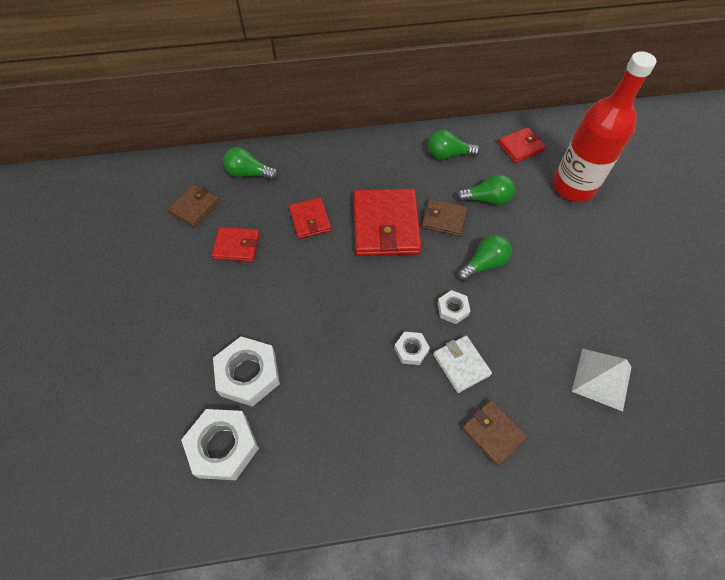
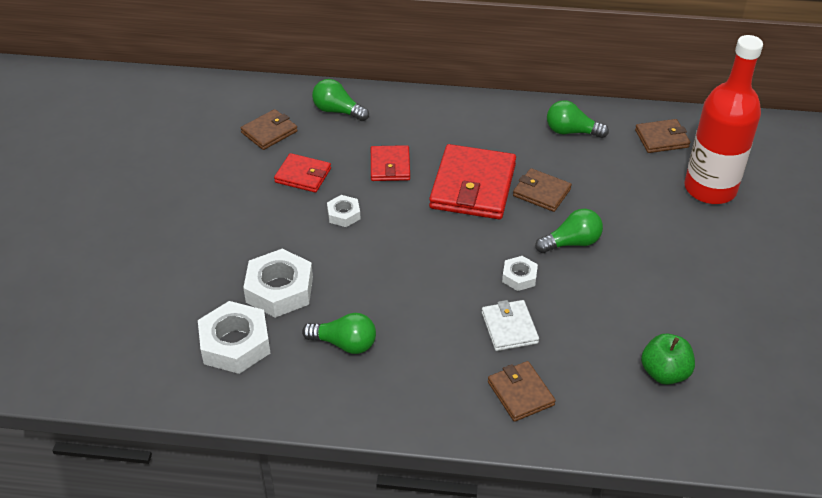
camera: 15 degrees right, 15 degrees down
white nut [394,332,430,365] -> white nut moved to [327,195,361,227]
green light bulb [456,174,515,205] -> green light bulb moved to [302,313,376,354]
red wallet [498,127,546,163] -> brown wallet [635,119,690,153]
white pyramid [572,349,631,412] -> green apple [641,333,695,385]

